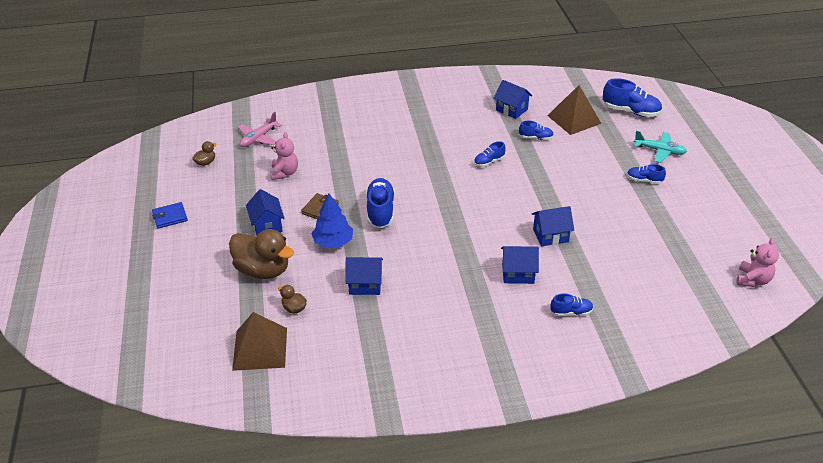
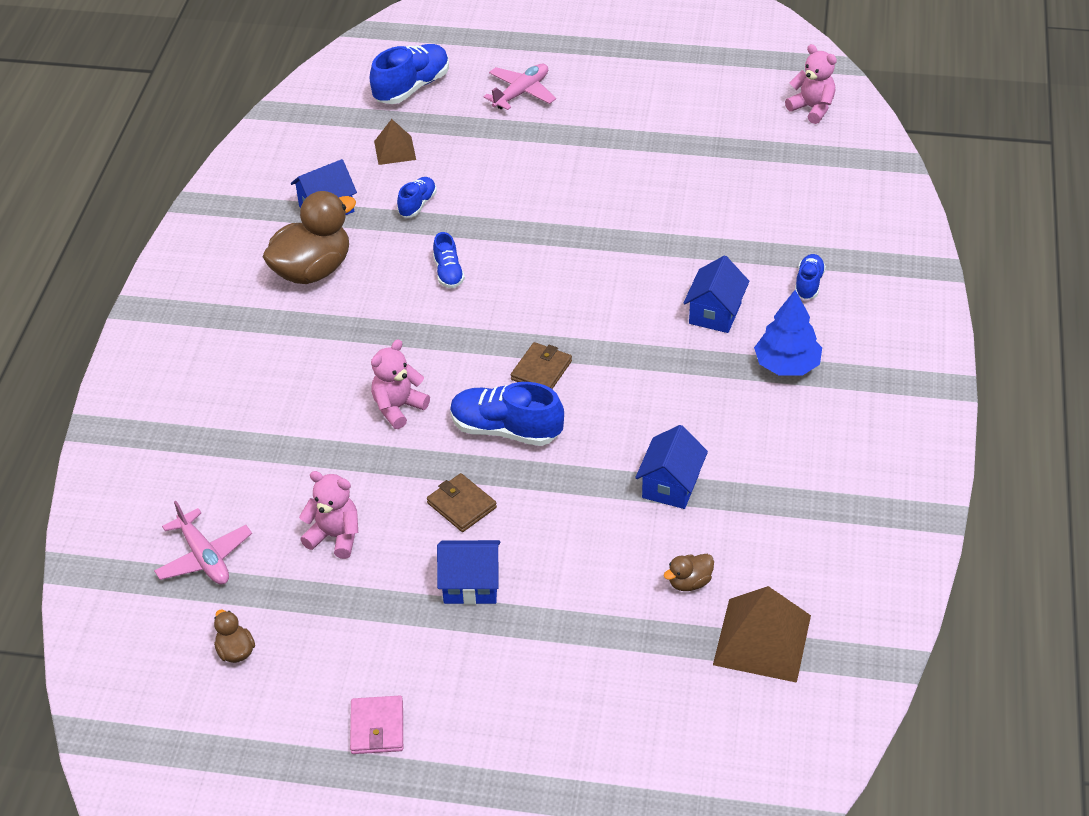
camera: 70 degrees left, 5 degrees up
blue wallet [152,202,188,229] -> pink wallet [350,696,403,754]
brown duck [229,229,294,279] -> brown duck moved to [263,191,356,284]
blue tree [311,193,353,248] -> blue tree moved to [754,290,822,376]
blue house [532,206,574,246] -> none
brown pyramid [547,85,602,135] -> brown pyramid [374,119,416,165], size x0.58
blue shoe [627,164,666,184] -> none
turquoise plane [634,131,687,163] -> pink plane [483,64,556,110]
none -> pink teddy bear [371,339,430,429]
none -> brown wallet [511,342,572,389]

